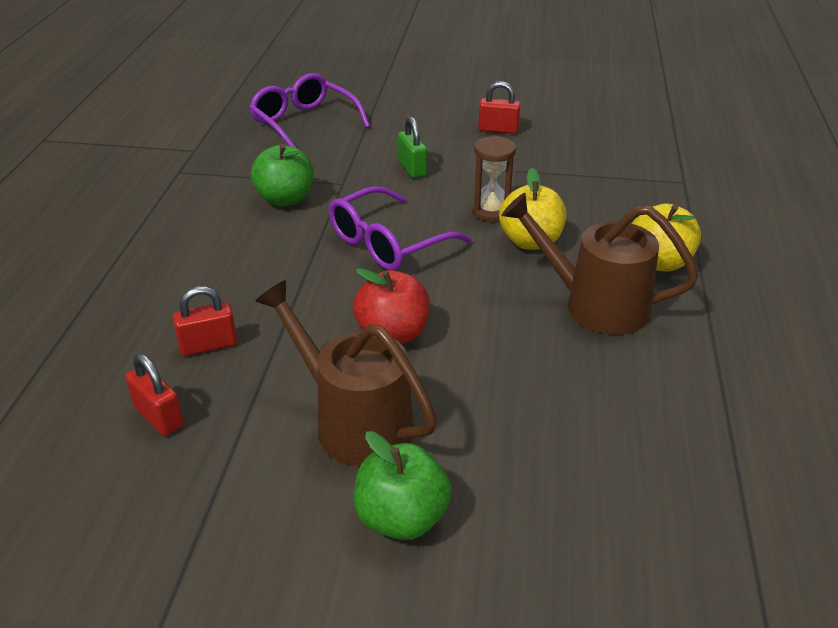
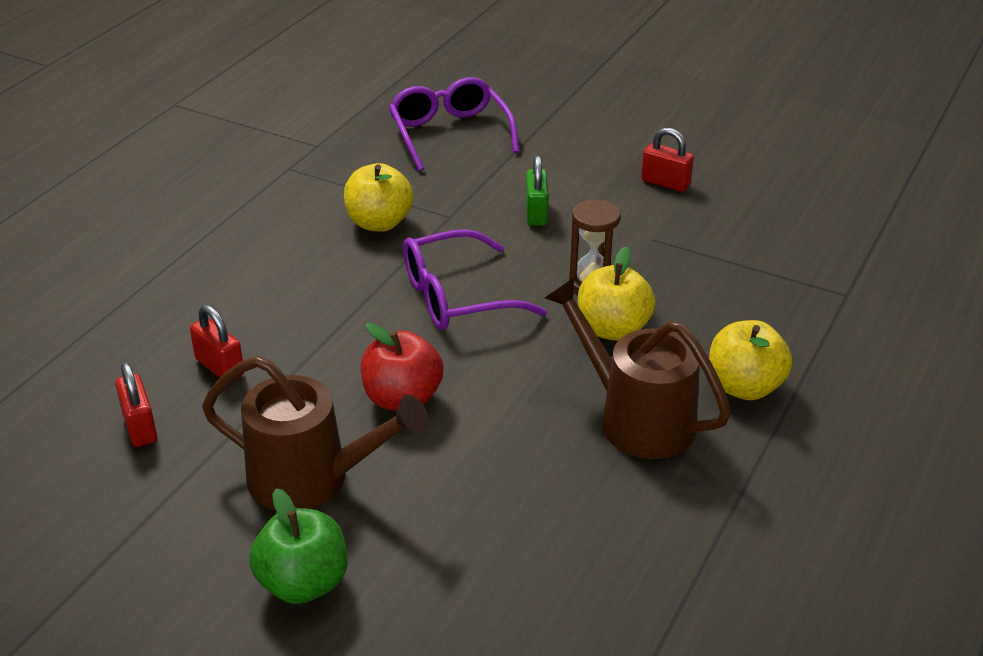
camera: 20 degrees right, 0 degrees up
red padlock [173,286,237,356] -> red padlock turned 45 degrees clockwise [190,305,244,379]
green apple [251,144,314,206] -> yellow apple [344,163,414,232]
brown watering can [255,280,437,467] -> brown watering can turned 135 degrees clockwise [202,356,428,510]

